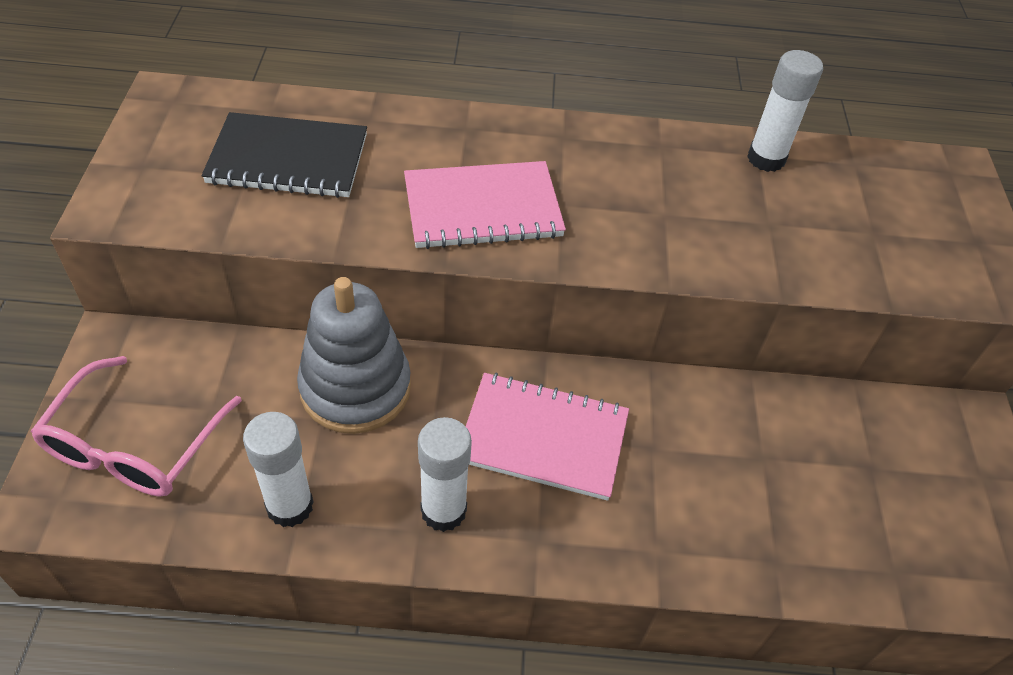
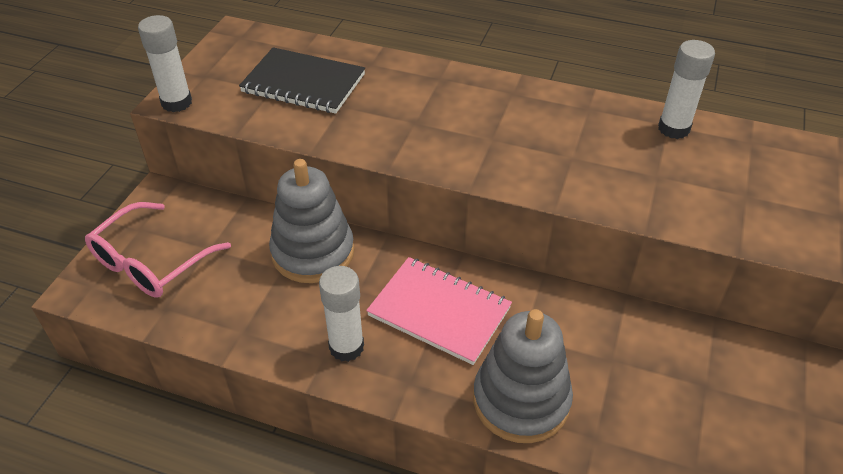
camera: 20 degrees right, 5 degrees down
white glue stick [243,412,313,527] -> white glue stick moved to [138,15,192,112]
pink notebook [404,161,566,249] -> none
none -> grey stacking toy [473,309,573,443]

